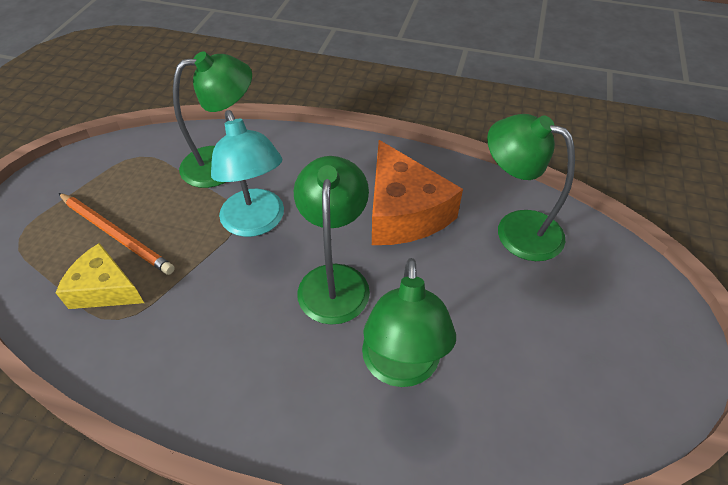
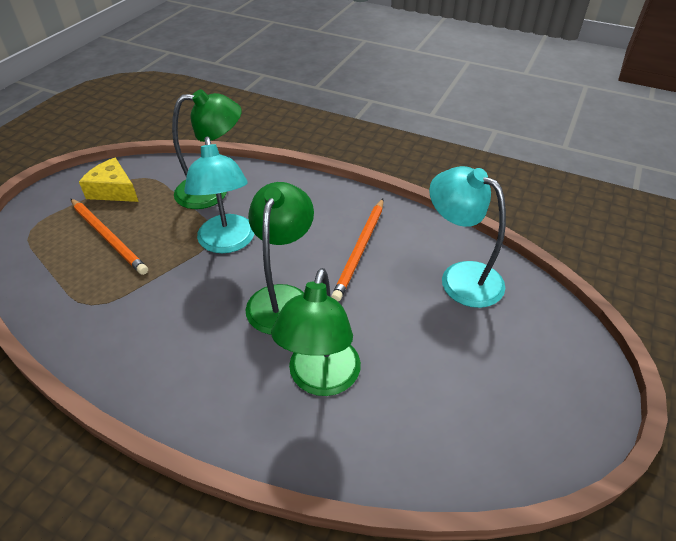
camera: 10 degrees right, 5 degrees down
yellow cheese [56,243,144,309] -> yellow cheese moved to [79,158,139,202]
orange cheese [372,140,463,245] -> orange pencil [331,199,383,301]
green lamp [487,114,575,261] -> turquoise lamp [429,166,506,308]

